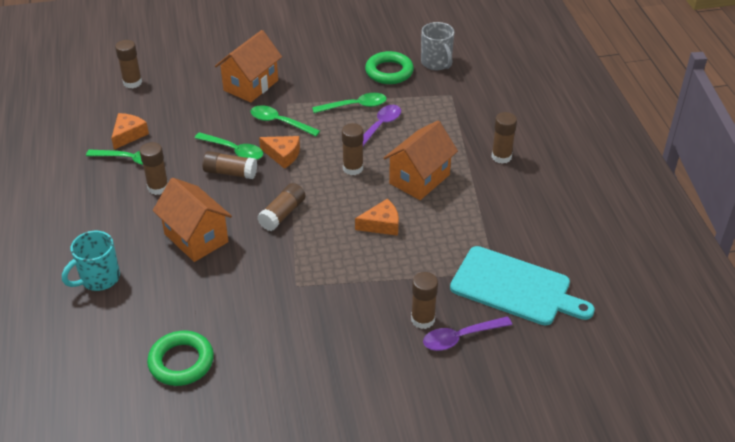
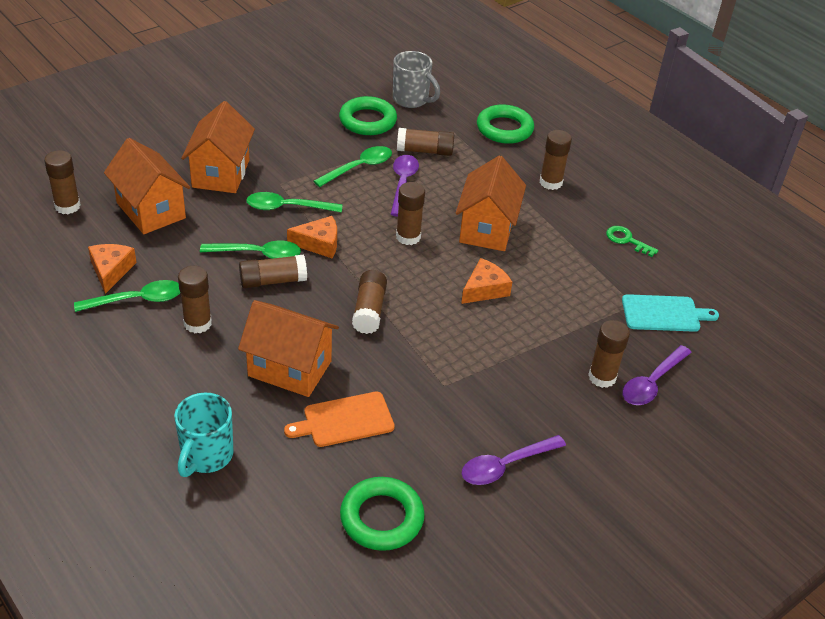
camera: 30 degrees left, 0 degrees up
turquoise cutting board [450,246,595,325] -> turquoise cutting board [622,294,719,332], size x0.60
none -> orange house [104,138,190,234]
none -> orange cutting board [284,392,395,447]
none -> brown glue stick [397,128,454,156]
none -> purple spoon [462,435,566,485]
none -> green ring [477,105,534,144]
none -> green key [606,226,658,257]

